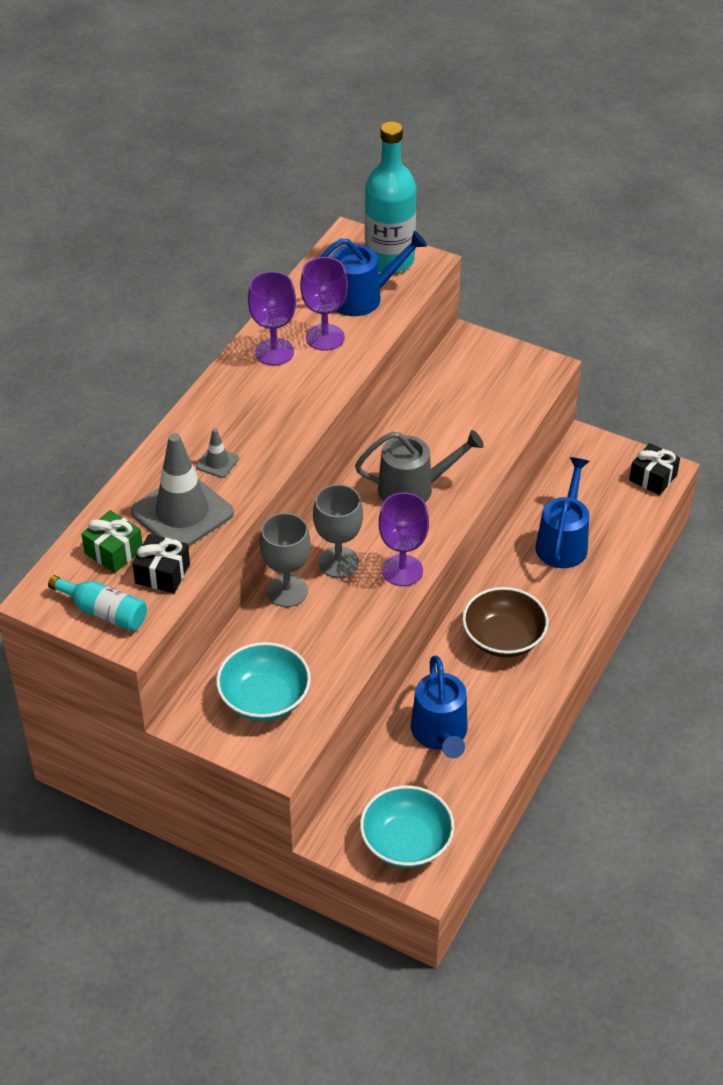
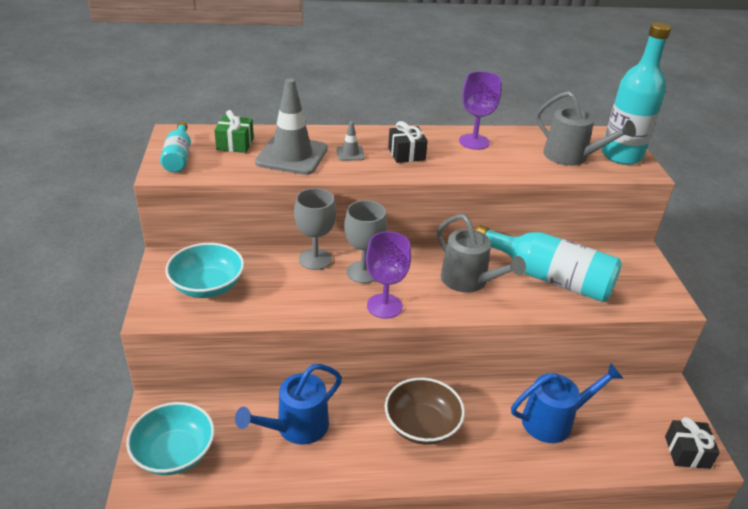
camera: 55 degrees right, 10 degrees down
black gift [132,534,190,593] -> black gift moved to [388,121,428,163]
purple goblet [300,257,348,351] -> none
blue watering can [320,231,427,316] -> grey watering can [536,91,636,166]
none -> turquoise bottle [476,226,622,302]

